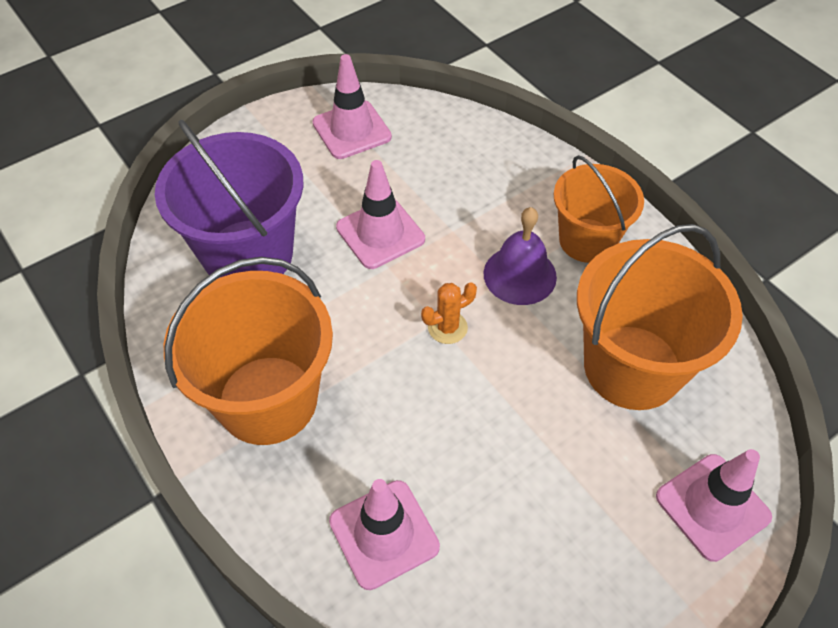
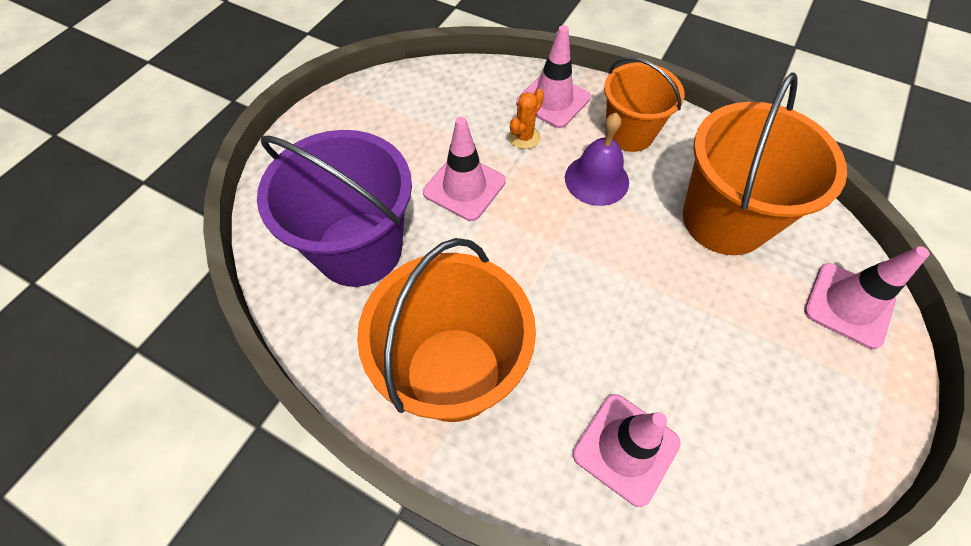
camera: 25 degrees left, 5 degrees up
pink traffic cone [312,54,392,159] -> pink traffic cone moved to [516,25,591,128]
orange cactus [421,282,477,344] -> orange cactus moved to [509,89,544,149]

